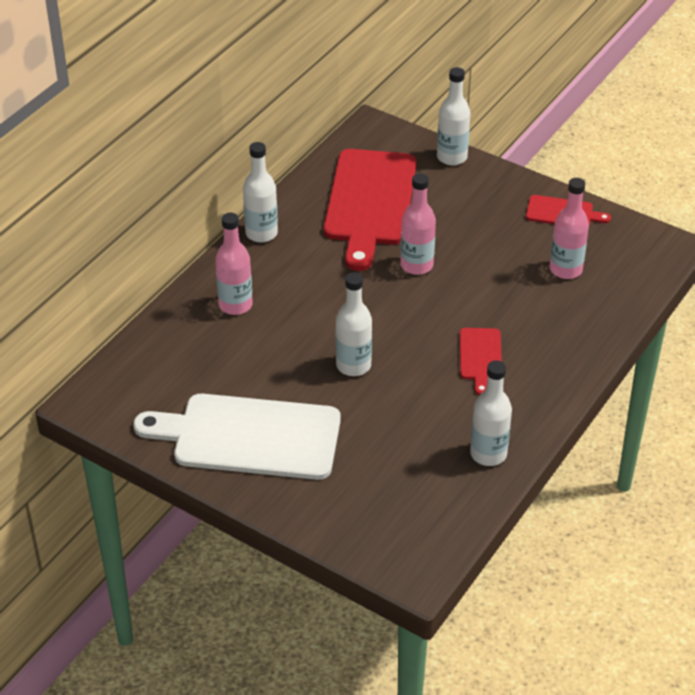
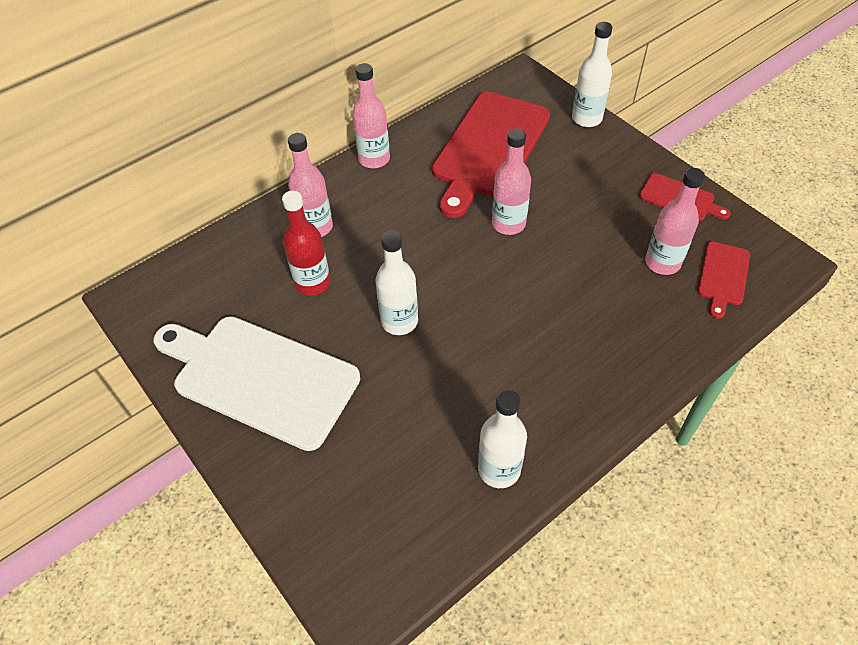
camera: 20 degrees right, 10 degrees up
white bottle [243,142,278,243] -> pink bottle [352,63,390,168]
red cutting board [460,328,502,395] -> red cutting board moved to [698,242,750,319]
none -> red bottle [282,191,331,296]

